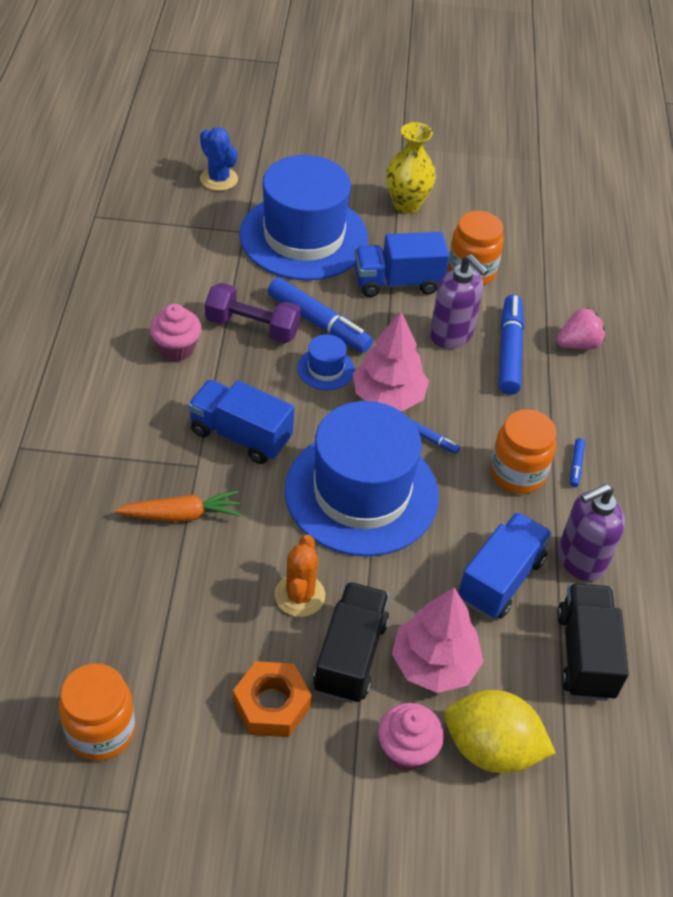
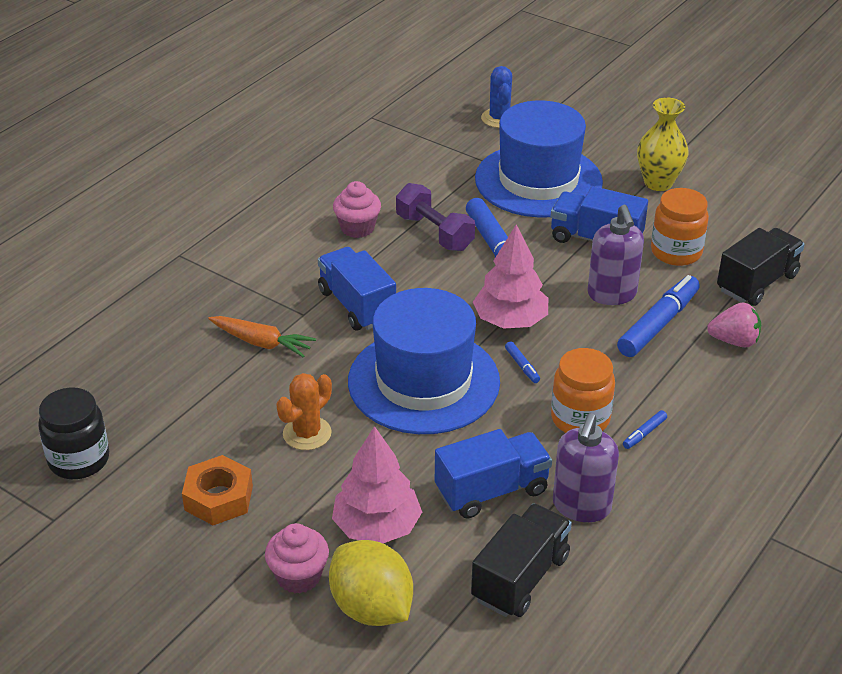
camera: 35 degrees right, 10 degrees down
orange jar [59,663,135,761] -> black jar [38,387,109,479]
blue hat [297,334,354,390] -> none
black truck [313,582,389,703] -> black truck moved to [717,228,805,306]
purple soap dispenser [558,484,625,581] -> purple soap dispenser turned 75 degrees counterclockwise [553,413,619,522]

